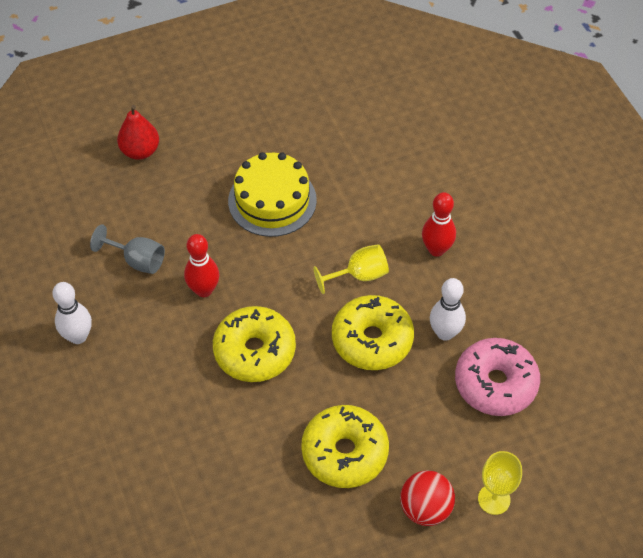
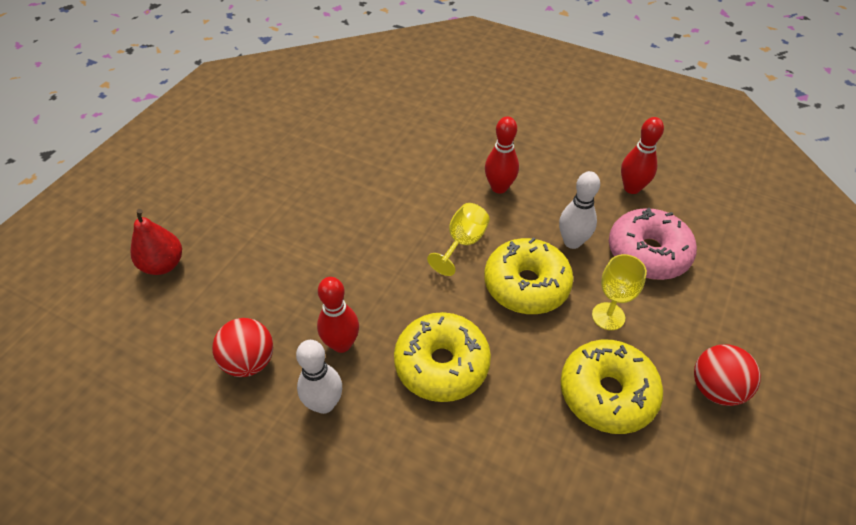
camera: 40 degrees left, 5 degrees down
white bowling pin [52,282,92,344] -> white bowling pin moved to [296,340,342,414]
grey goblet [90,224,165,274] -> red ball [212,318,273,377]
yellow cake [228,152,317,237] -> none
yellow goblet [478,451,522,515] -> yellow goblet moved to [592,254,647,330]
none -> red bowling pin [621,117,664,194]

